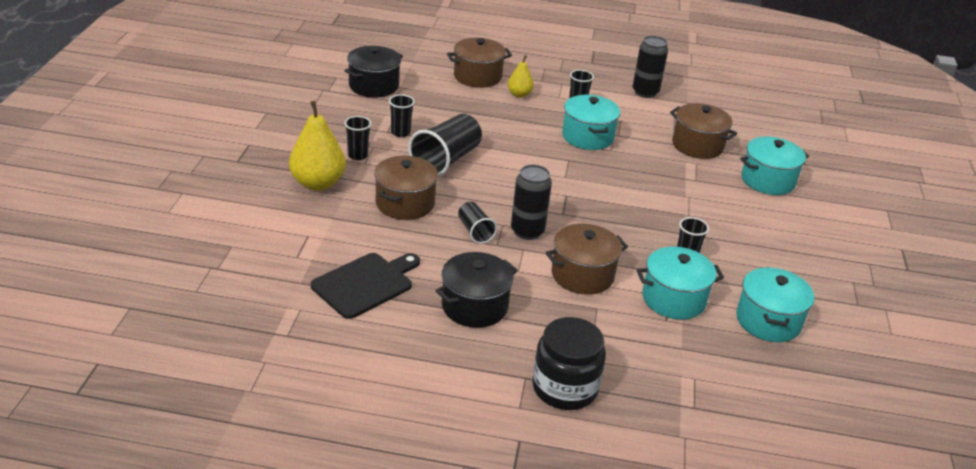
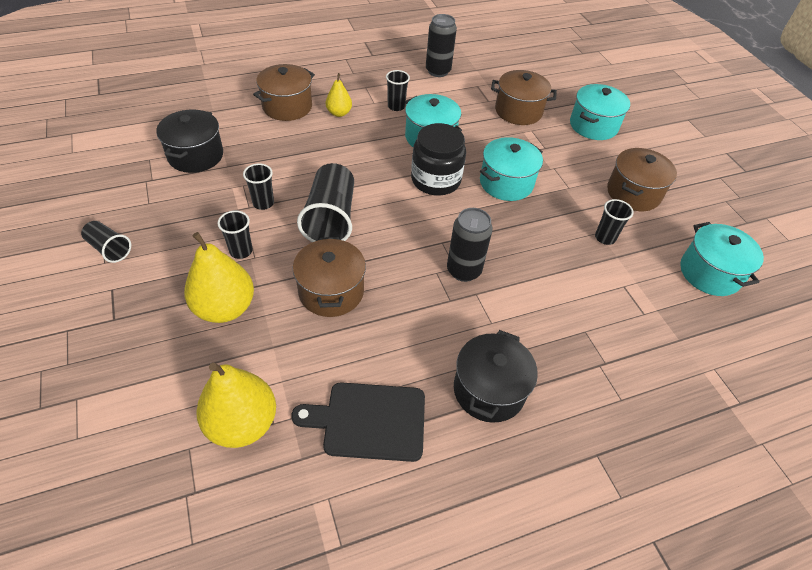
camera: 30 degrees left, 15 degrees up
black cutting board [311,253,420,319] -> black cutting board turned 105 degrees counterclockwise [291,382,425,462]
black cup [458,202,497,244] -> black cup moved to [81,221,131,263]
black jar [533,317,606,410] -> black jar moved to [411,123,466,196]
brown pot [545,224,628,295] -> brown pot moved to [607,148,677,211]
turquoise pot [636,247,724,320] -> turquoise pot moved to [480,137,543,201]
none -> yellow pear [196,363,276,448]

